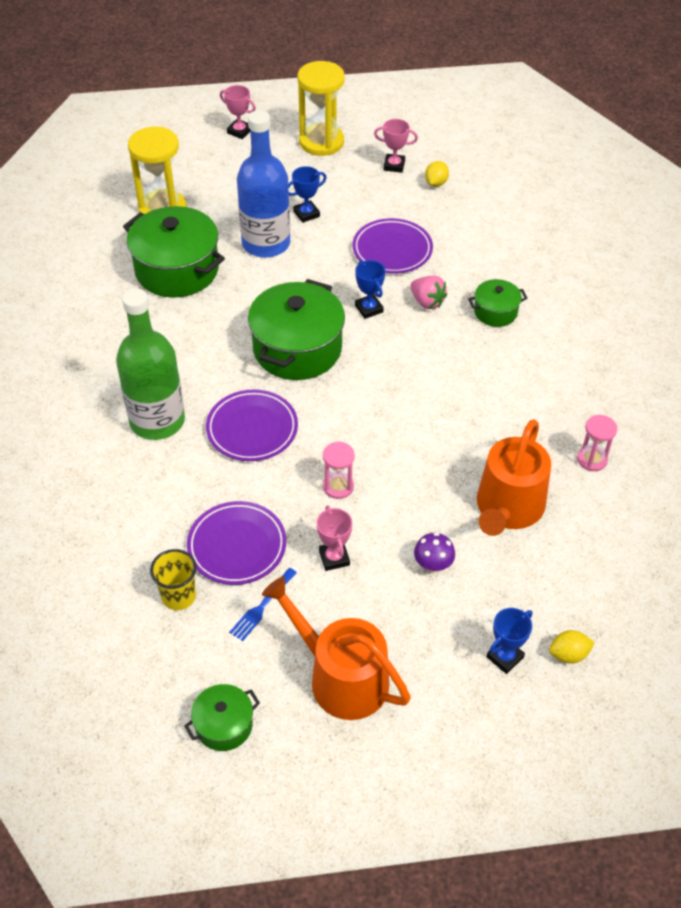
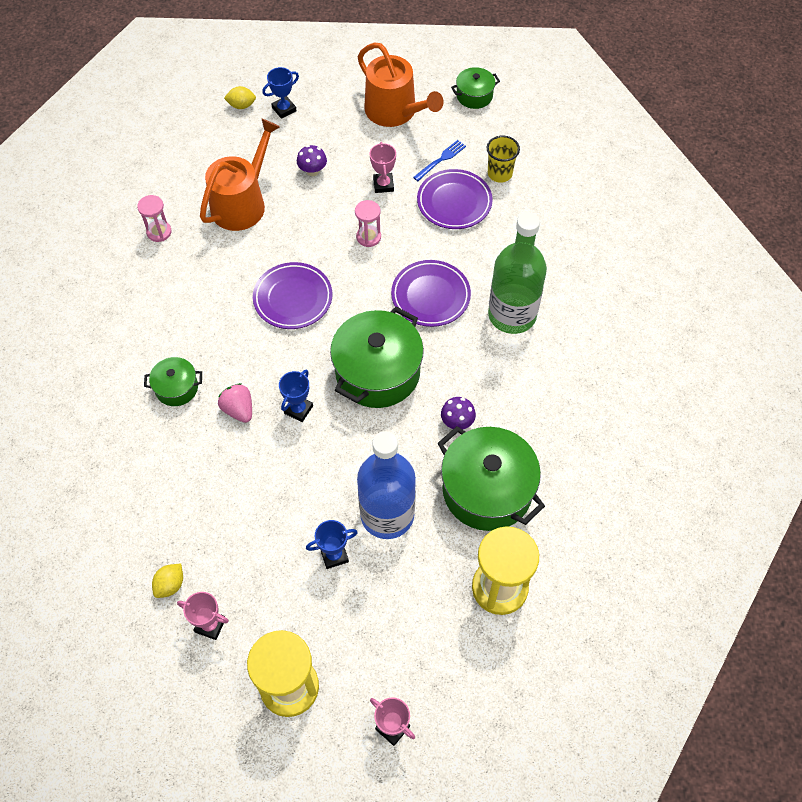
camera: 170 degrees left, 10 degrees up
purple plate [352,218,433,274] -> purple plate moved to [253,262,332,329]
blue trophy [355,260,386,319] -> blue trophy turned 45 degrees clockwise [279,369,313,422]
none -> purple mushroom [441,397,476,430]

